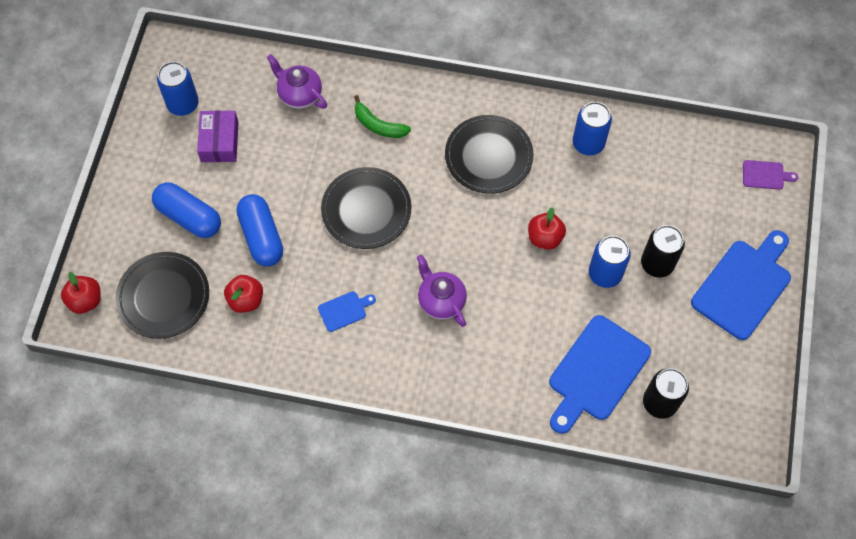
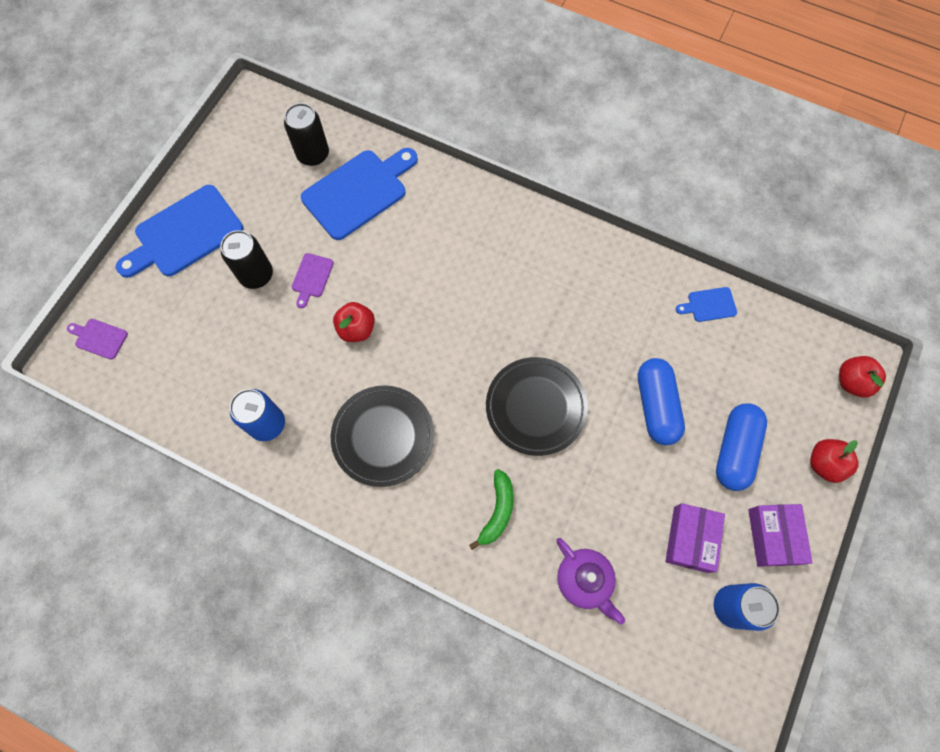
camera: 165 degrees left, 5 degrees up
black plate [115,252,209,339] -> none
blue capsule [152,182,221,238] -> blue capsule turned 60 degrees clockwise [716,403,767,491]
red apple [224,275,263,313] -> red apple moved to [810,439,859,483]
blue cutting board [318,291,376,332] -> blue cutting board moved to [676,287,737,322]
green banana [354,95,411,138] -> green banana turned 60 degrees clockwise [469,469,514,550]
purple teapot [417,255,467,327] -> none
blue can [589,236,631,288] -> purple cutting board [292,253,334,308]
none -> purple box [748,504,813,567]

